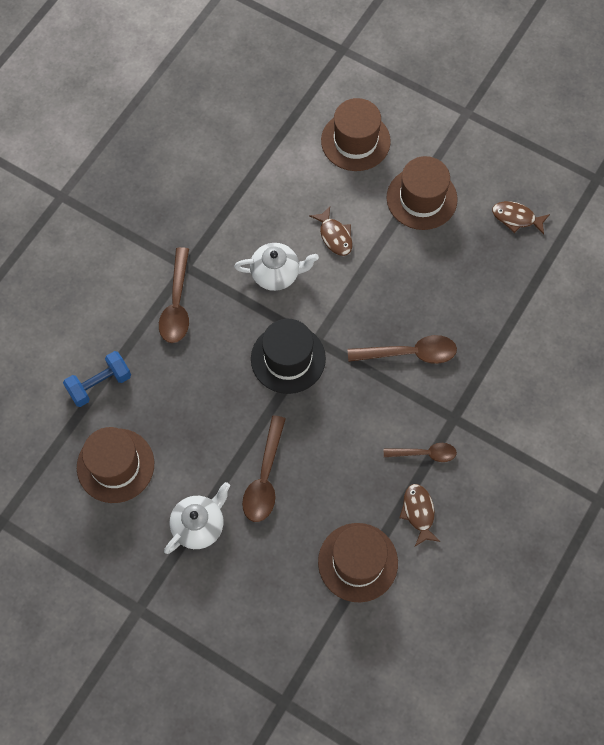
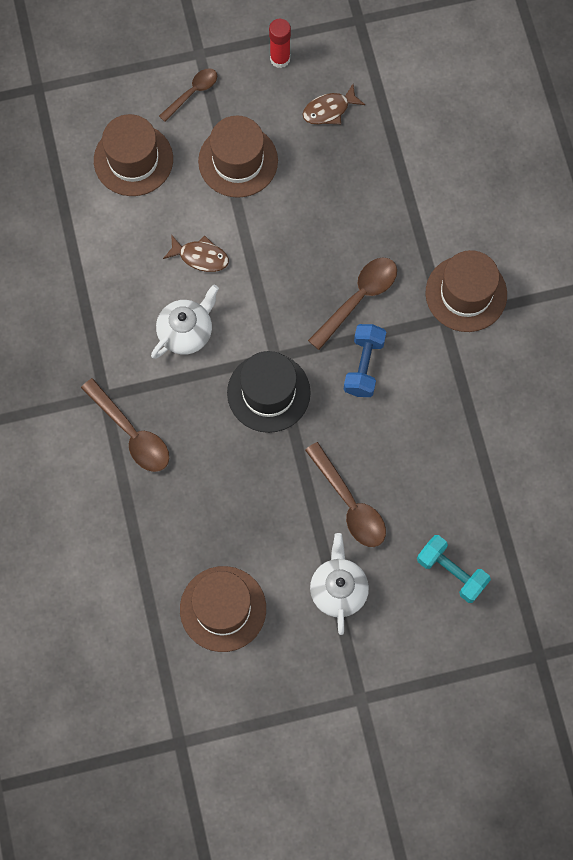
camera: 45 degrees left, 5 degrees up
blue dumbbell [63,351,131,407] -> blue dumbbell moved to [344,324,386,397]
brown hat [318,523,398,602] -> brown hat moved to [426,250,507,332]
brown spoon [384,443,457,462] -> brown spoon moved to [159,68,217,122]
brown fish [400,484,441,546] -> none
none -> red glue stick [269,19,291,68]
none -> turquoise dumbbell [417,535,491,603]

